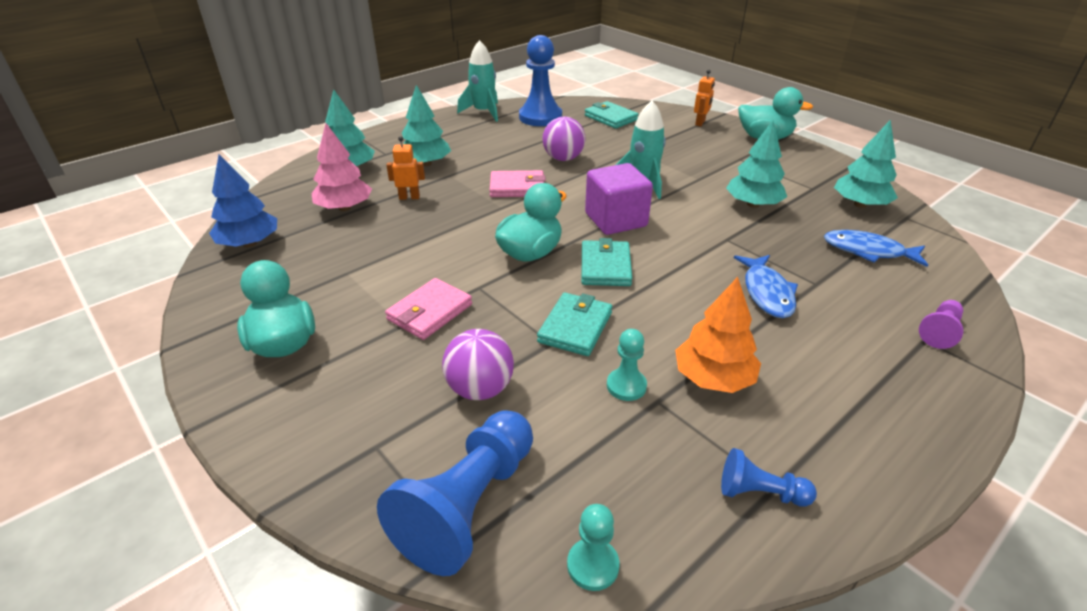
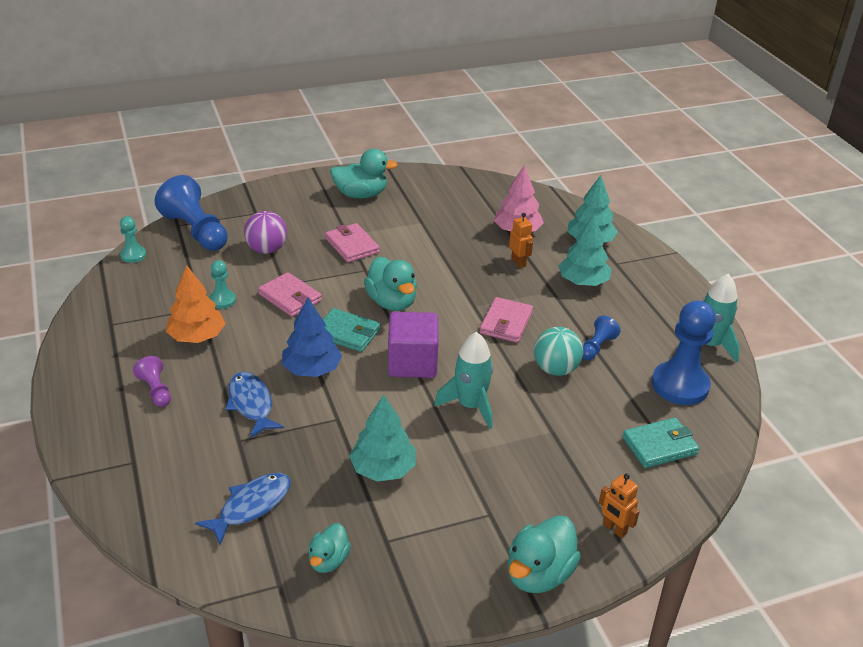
camera: 110 degrees right, 0 degrees up
blue tree [209,154,277,247] -> blue tree moved to [282,298,342,377]
orange robot [386,136,425,200] -> orange robot turned 45 degrees counterclockwise [509,213,533,268]
turquoise wallet [537,293,612,356] -> pink wallet [258,272,322,317]
purple ball [542,117,586,161] -> turquoise ball [534,327,583,376]
blue pawn [721,448,817,507] -> blue pawn moved to [582,316,620,360]
blue fish [734,255,798,318] -> blue fish turned 45 degrees clockwise [225,372,284,438]
turquoise tree [834,120,898,208] -> turquoise duck [308,523,351,573]
purple pawn [919,300,964,349] -> purple pawn moved to [133,356,171,407]

